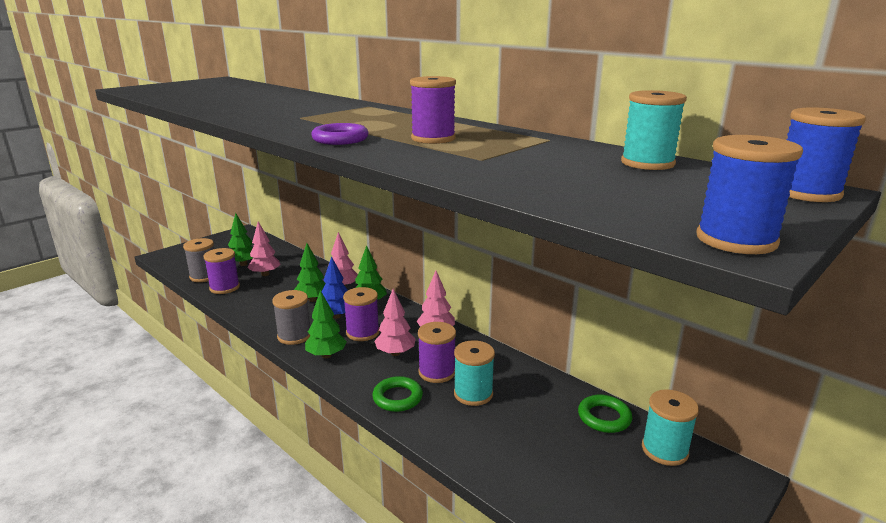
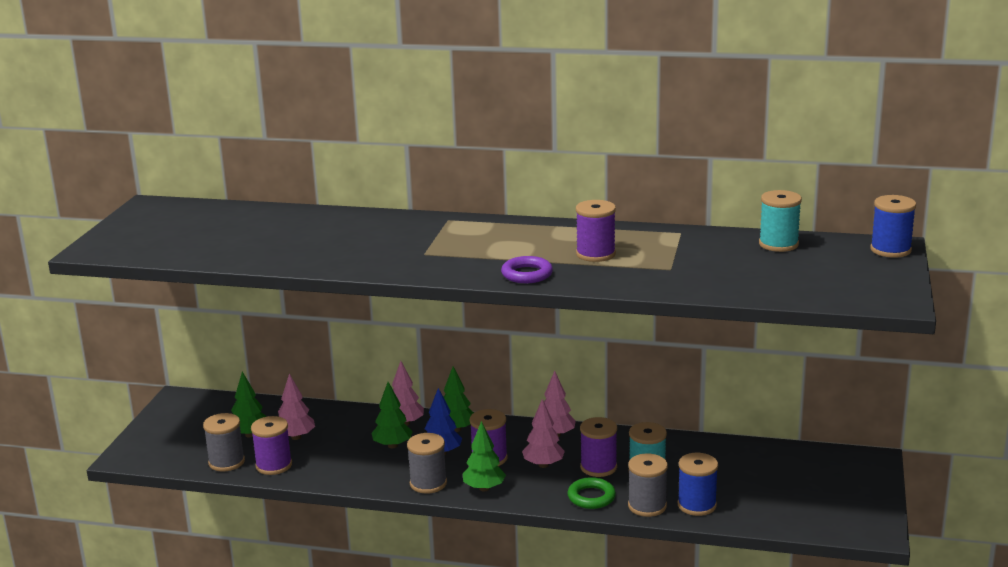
camera: 30 degrees left, 0 degrees up
green ring [578,395,632,433] -> none
turquoise spool [642,389,699,466] -> none
blue spool [696,135,803,254] -> blue spool moved to [678,453,718,516]
none -> grey spool [628,454,668,517]

